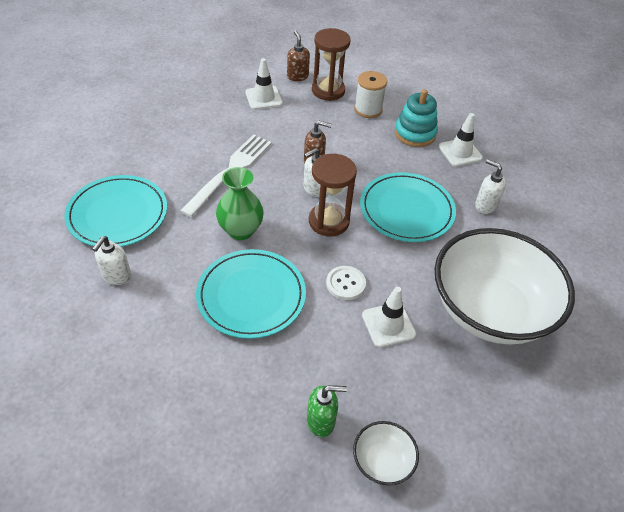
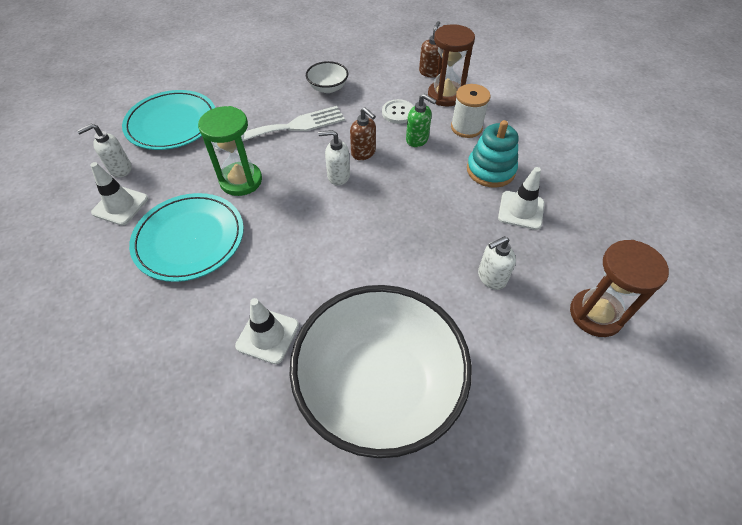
camera: 40 degrees right, 5 degrees up
green vase [216,167,264,240] -> green hourglass [198,106,262,196]
white traffic cone [245,58,283,110] -> white traffic cone moved to [90,162,148,225]
green soap dispenser [307,385,347,437] -> green soap dispenser moved to [406,94,437,147]
brown hourglass [309,154,357,236] -> brown hourglass moved to [570,240,669,337]
white button [326,266,366,300] -> white button moved to [382,99,414,124]
white bowl [353,421,419,485] -> white bowl moved to [306,61,348,93]
turquoise plate [360,172,456,242] -> none
white soap dispenser [475,159,506,214] -> white soap dispenser turned 105 degrees counterclockwise [478,236,516,290]

